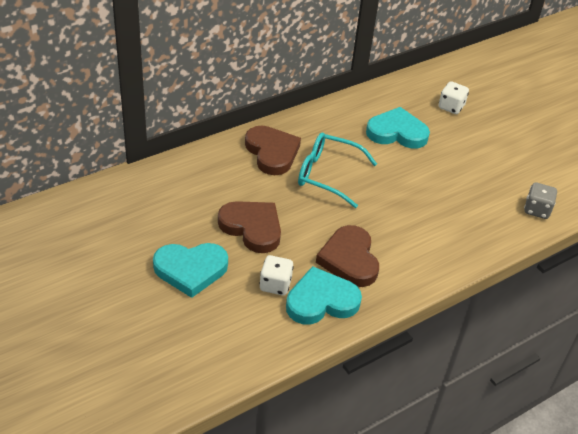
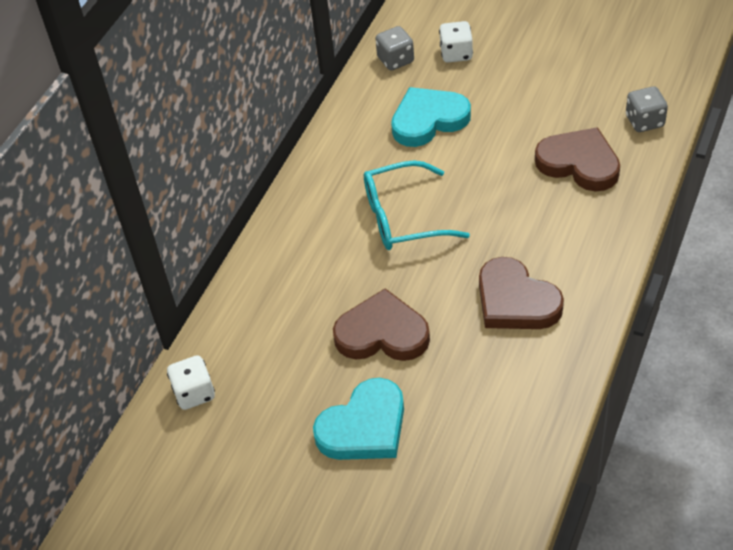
camera: 25 degrees left, 5 degrees up
brown heart [245,126,301,175] -> brown heart moved to [535,127,620,191]
white dice [259,255,294,295] -> white dice moved to [167,355,215,410]
turquoise heart [286,266,362,324] -> none
none -> grey dice [375,26,414,71]

